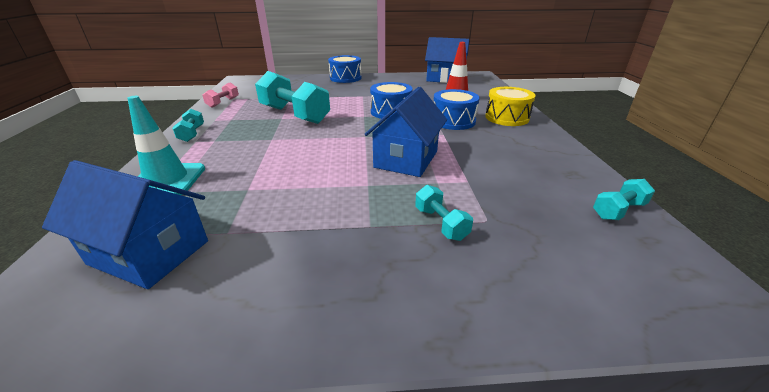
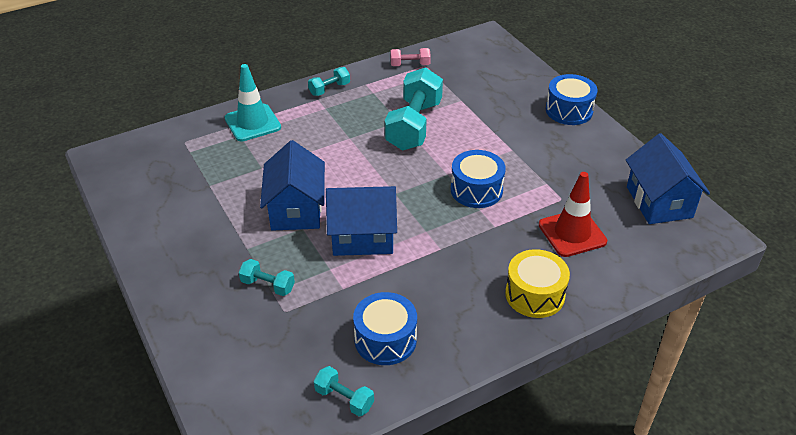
camera: 65 degrees right, 10 degrees up
blue house [42,160,208,289] -> blue house moved to [260,140,325,231]
turquoise dumbbell [415,185,473,241] -> turquoise dumbbell turned 75 degrees clockwise [239,259,295,296]
blue drum [434,89,480,130] -> blue drum moved to [353,292,417,365]

